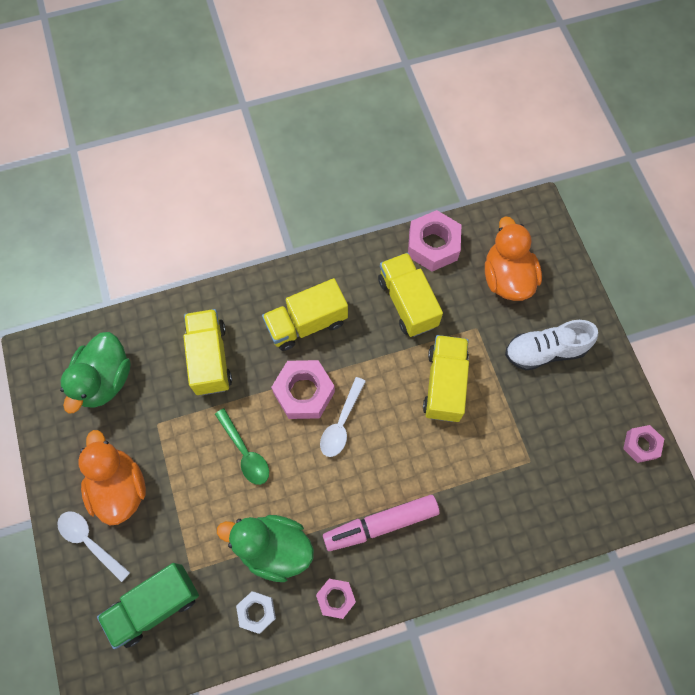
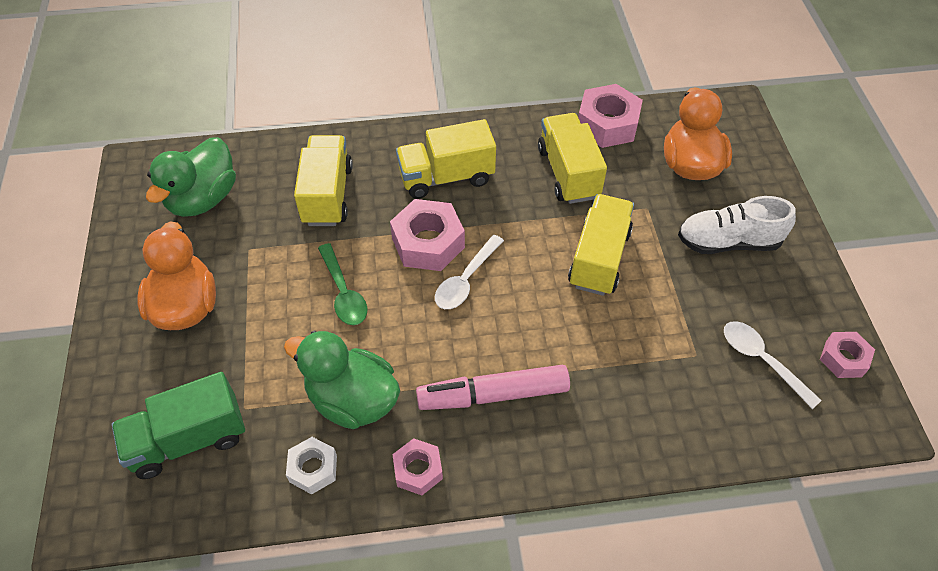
camera: 10 degrees right, 15 degrees down
white spoon [57,511,130,582] -> white spoon moved to [724,321,822,409]

